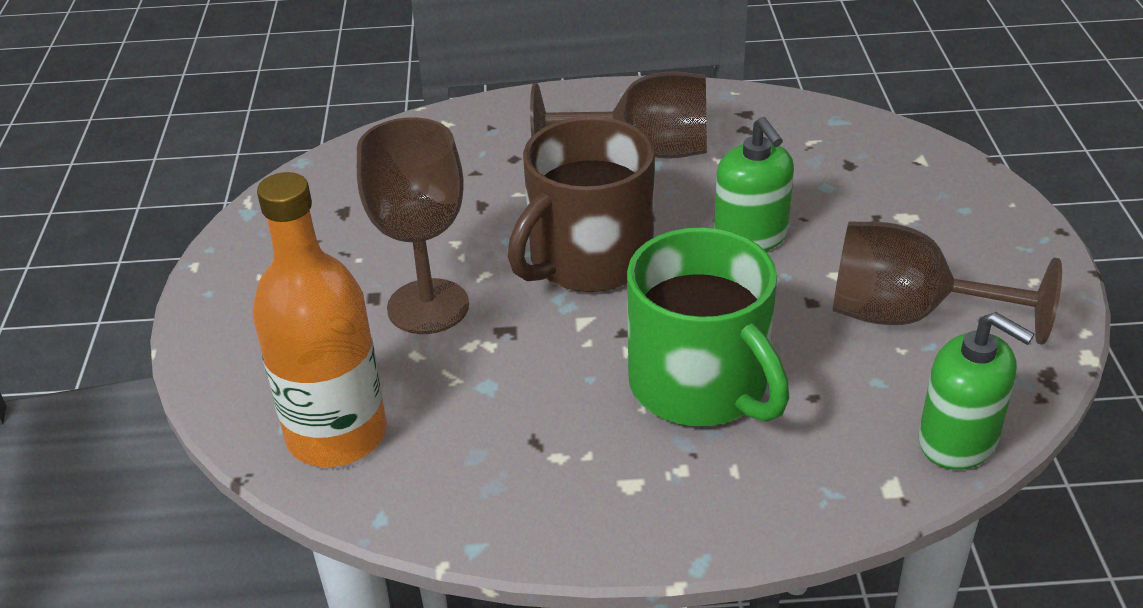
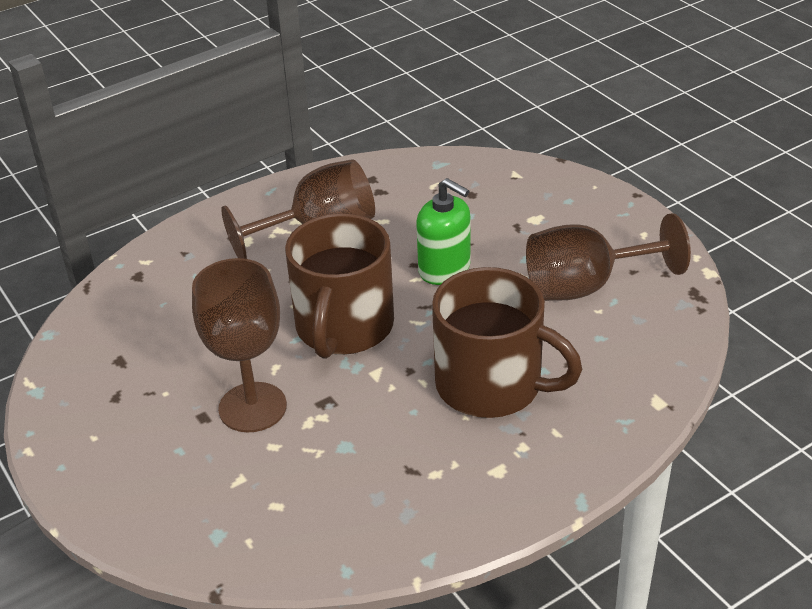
camera: 30 degrees left, 0 degrees up
orange bottle [253,172,387,467] -> none
green mug [627,227,790,426] -> brown mug [432,267,582,418]
green soap dispenser [919,312,1034,470] -> none

